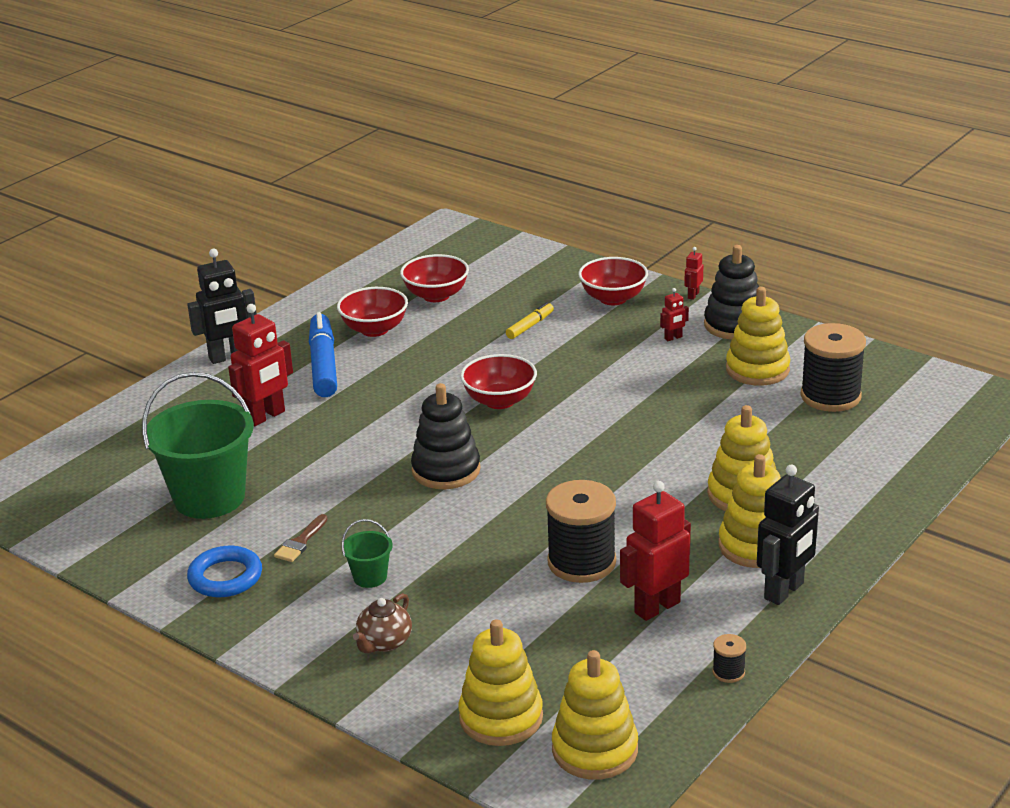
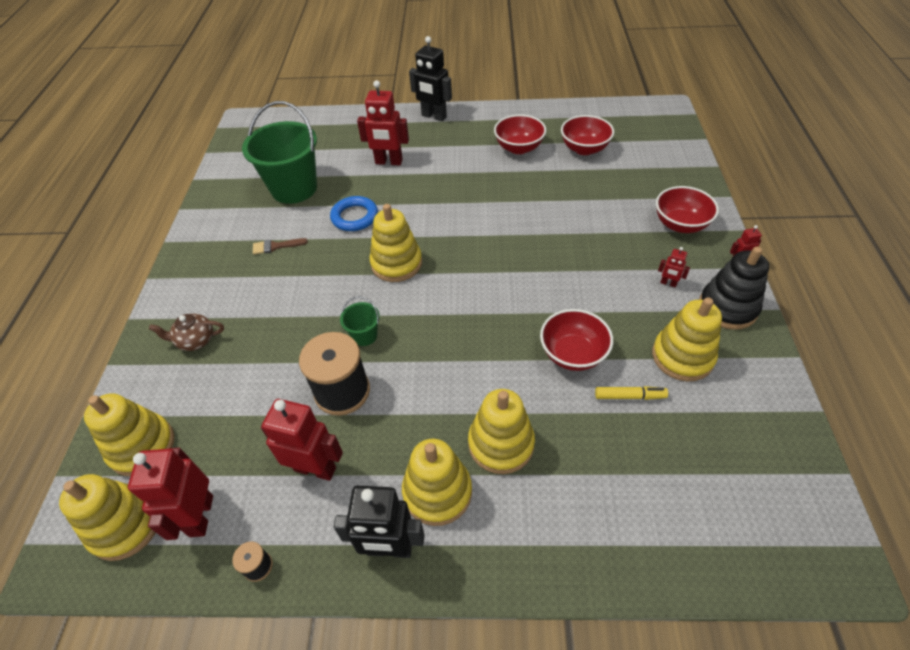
camera: 55 degrees right, 20 degrees up
blue ring [187,546,262,597] -> blue ring moved to [330,196,378,231]
blue marker [309,312,337,397] -> none
green bucket [342,519,393,588] -> green bucket moved to [340,296,380,346]
black stacking toy [411,383,481,489] -> yellow stacking toy [369,204,422,282]
red bowl [460,354,537,409] -> red bowl moved to [540,309,613,371]
yellow marker [506,302,554,339] -> yellow marker moved to [595,386,668,400]
black spool [800,323,866,412] -> none
none -> red robot [128,448,213,540]

